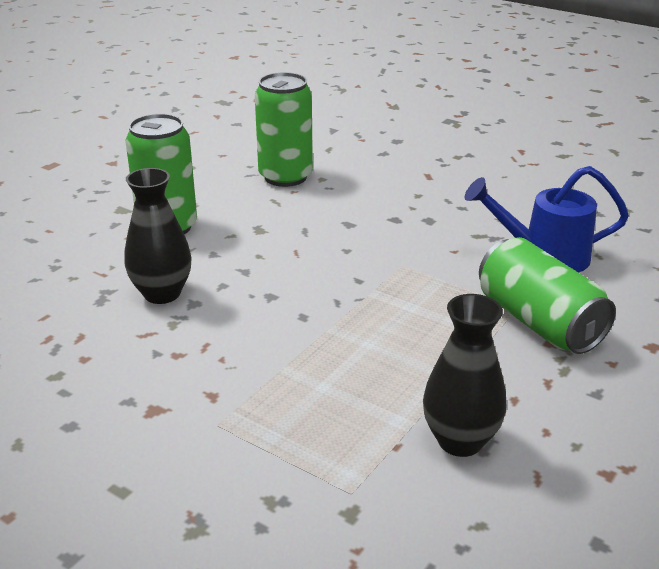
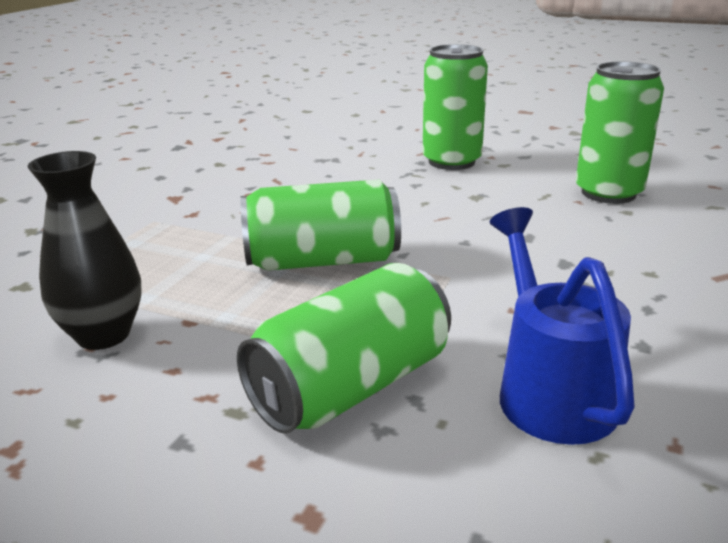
camera: 80 degrees right, 5 degrees down
black vase [124,168,192,304] -> none
none -> green can [240,180,401,271]

